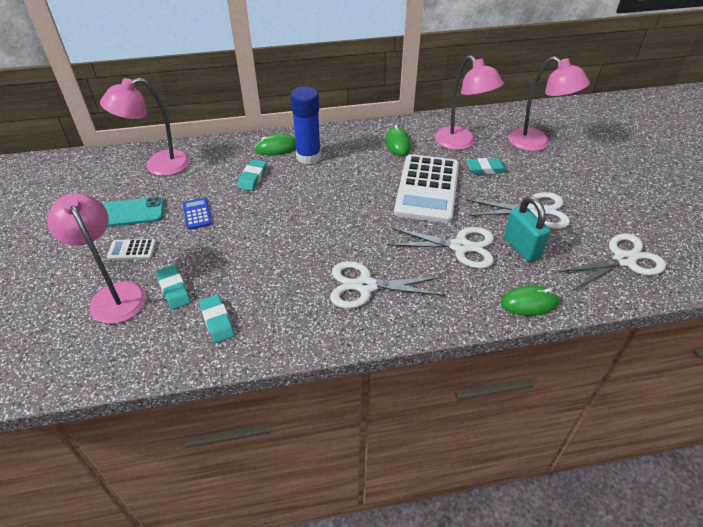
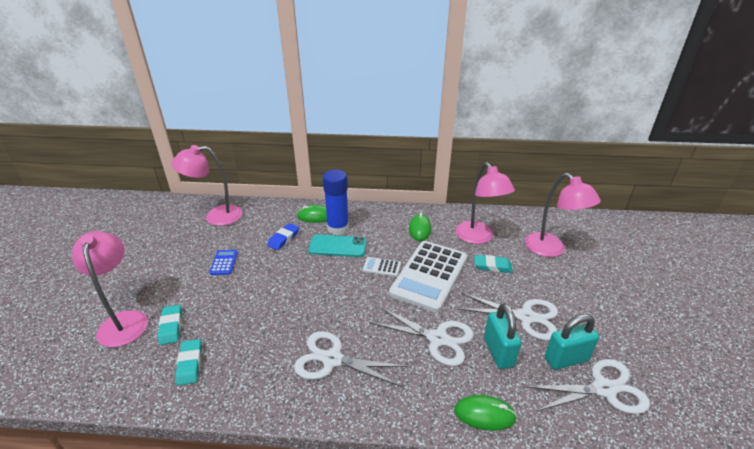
camera: 15 degrees right, 10 degrees down
turquoise phone [102,197,164,227] -> turquoise phone moved to [308,234,367,257]
white calculator [107,239,156,260] -> white calculator moved to [363,257,401,277]
turquoise eraser [237,159,267,191] -> blue eraser [267,223,299,250]
none -> turquoise padlock [545,314,599,370]

